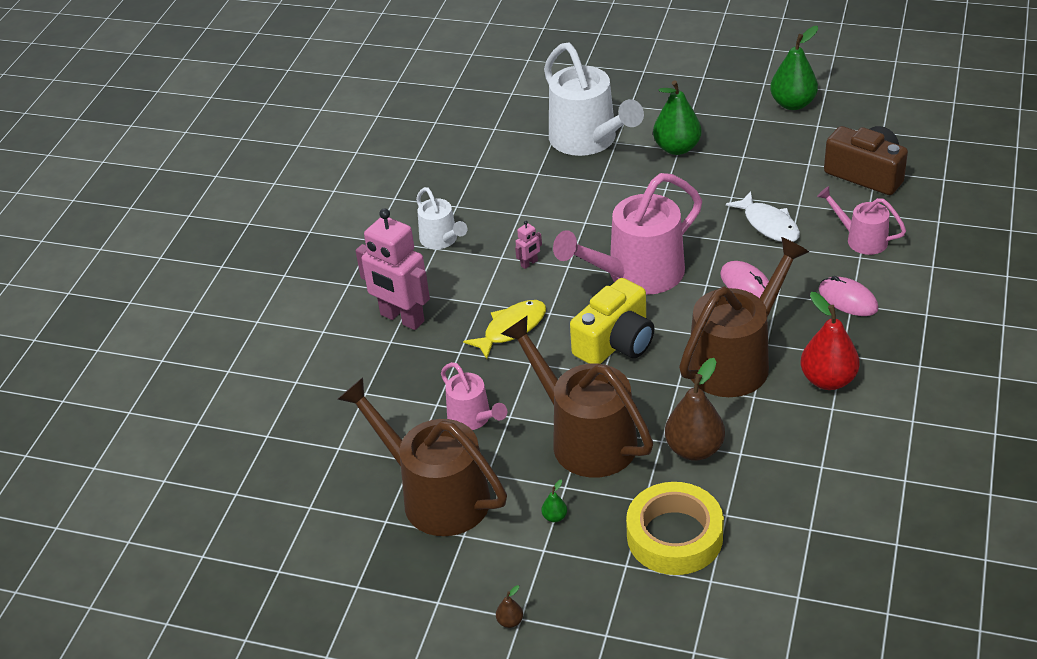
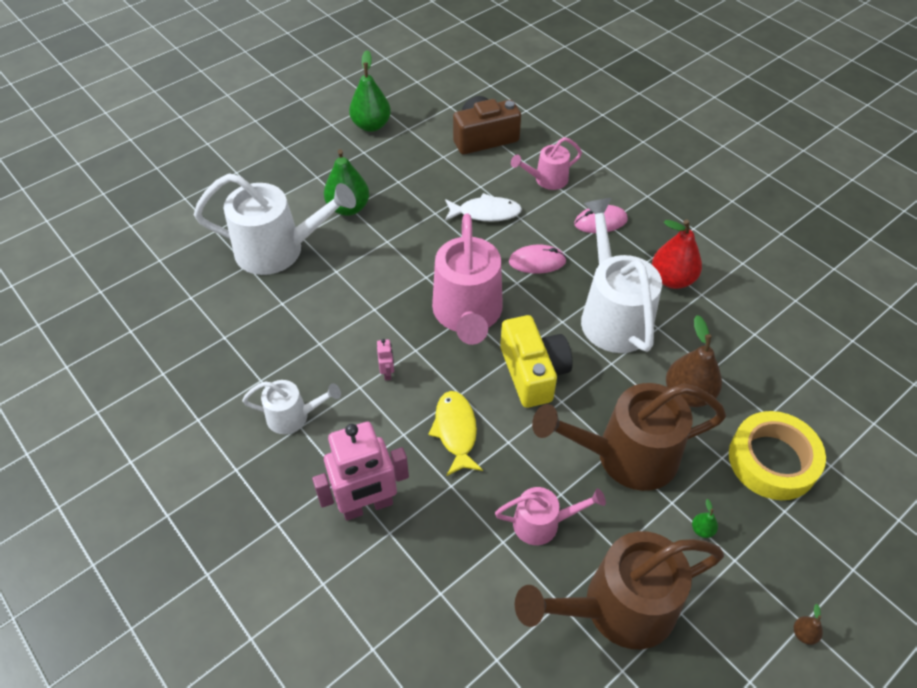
camera: 60 degrees left, 10 degrees up
brown watering can [679,237,809,397] -> white watering can [581,198,662,353]

